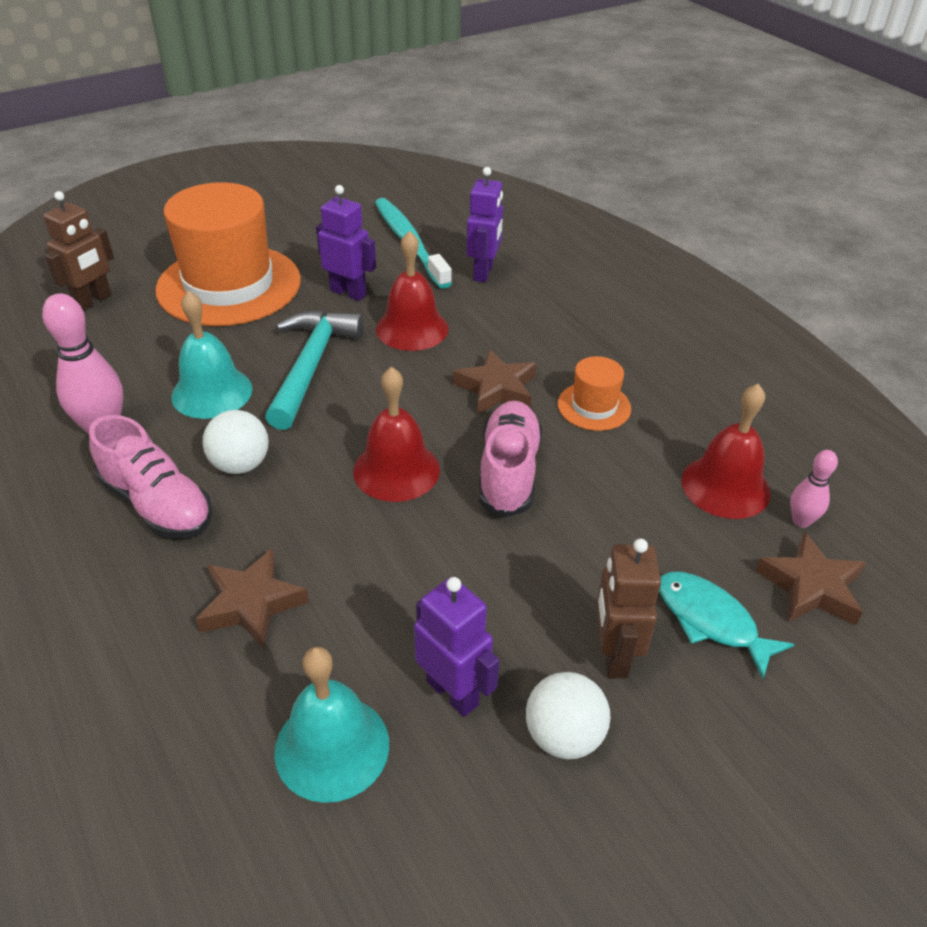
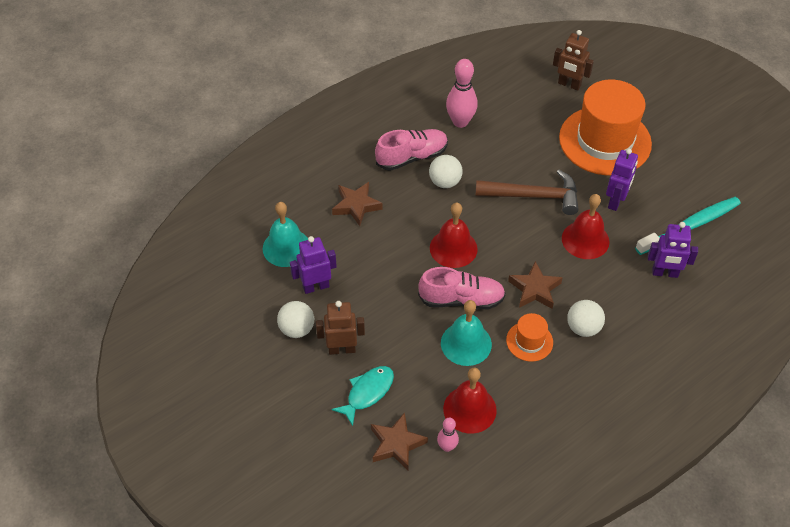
camera: 85 degrees right, 10 degrees up
pink shoe [89,415,213,538] -> pink shoe turned 150 degrees counterclockwise [375,129,448,171]
turquoise bell [171,291,252,419] -> turquoise bell moved to [441,300,492,366]
turquoise hammer [265,310,364,430] -> brown hammer [475,170,579,215]
purple robot [414,577,499,717] -> purple robot turned 150 degrees counterclockwise [290,236,337,294]
none -> white ball [567,300,605,337]

